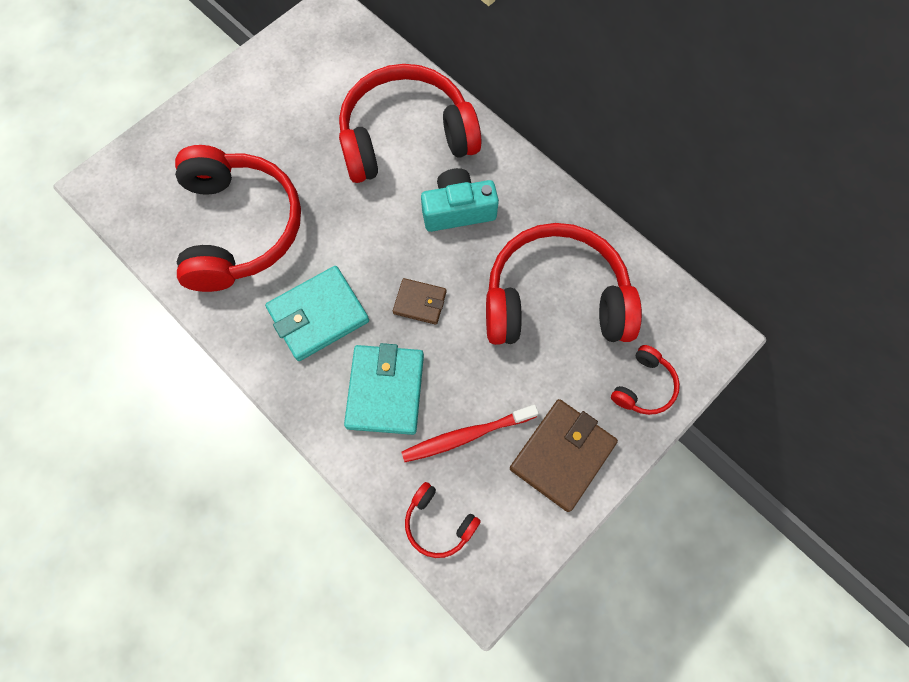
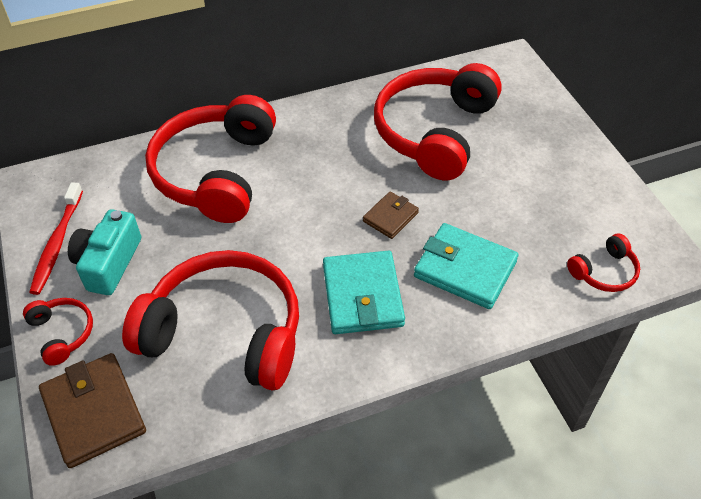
camera: 65 degrees left, 20 degrees down
red toothbrush [401,405,538,462] -> red toothbrush moved to [29,182,83,295]
turquoise camera [421,168,499,232] -> turquoise camera moved to [68,209,141,295]
brown wallet [510,399,618,512] -> brown wallet moved to [39,353,146,468]
red headphones [611,345,680,415] -> red headphones moved to [23,298,93,366]

